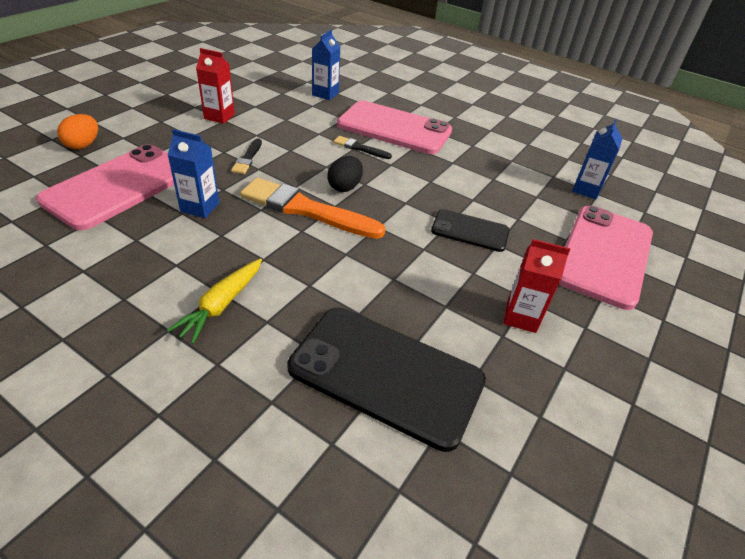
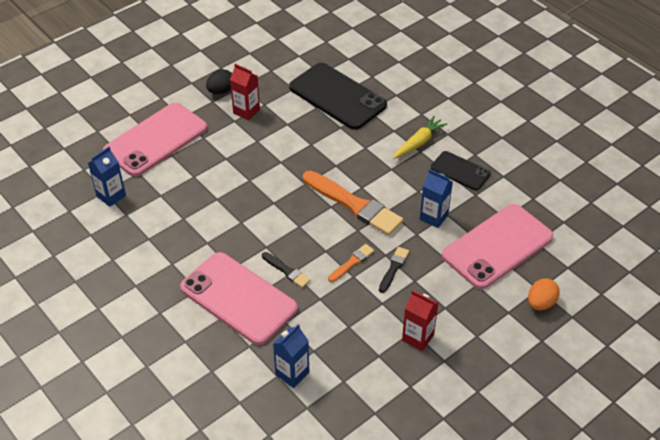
camera: 160 degrees left, 5 degrees up
black egg [327,156,363,192] -> black egg moved to [206,69,232,94]
black phone [431,209,510,252] -> black phone moved to [431,151,491,190]
none -> orange brush [328,244,374,282]

